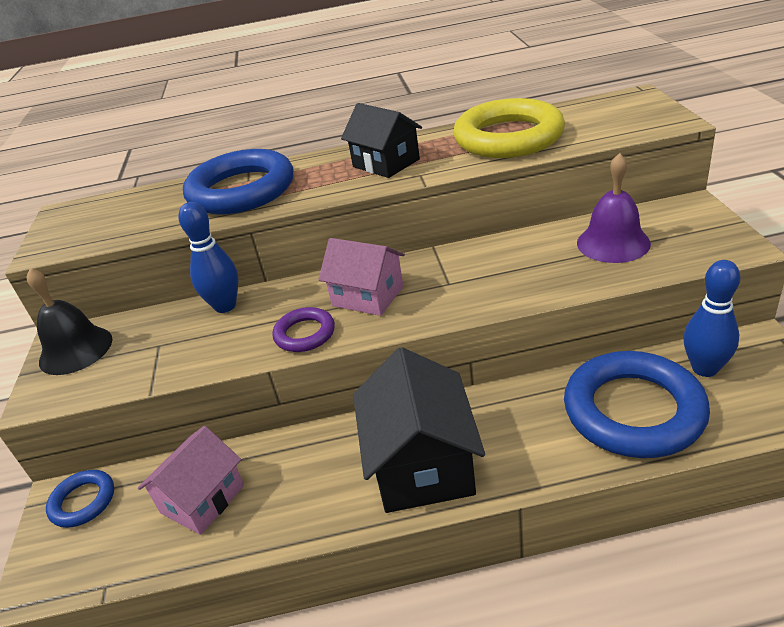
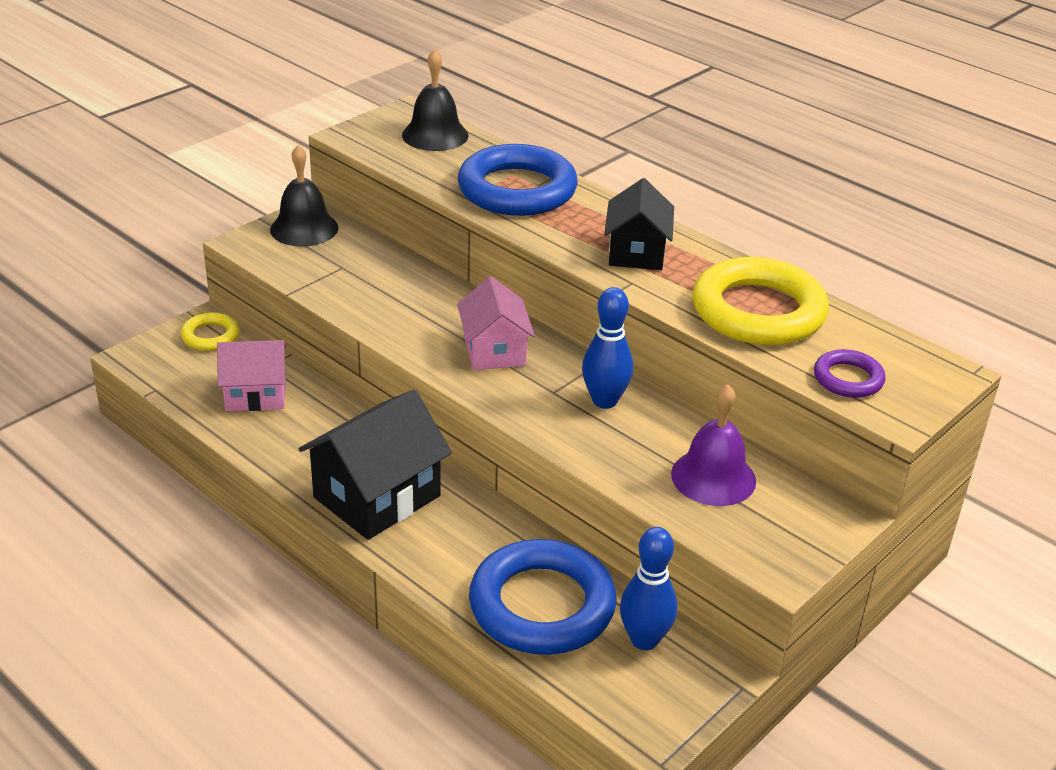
camera: 45 degrees right, 0 degrees up
blue ring [46,470,114,528] -> yellow ring [181,312,240,351]
blue bowling pin [178,202,238,313] -> blue bowling pin moved to [582,287,633,409]
purple ring [272,307,335,352] -> purple ring moved to [814,349,886,398]
none -> black bell [402,49,469,151]

